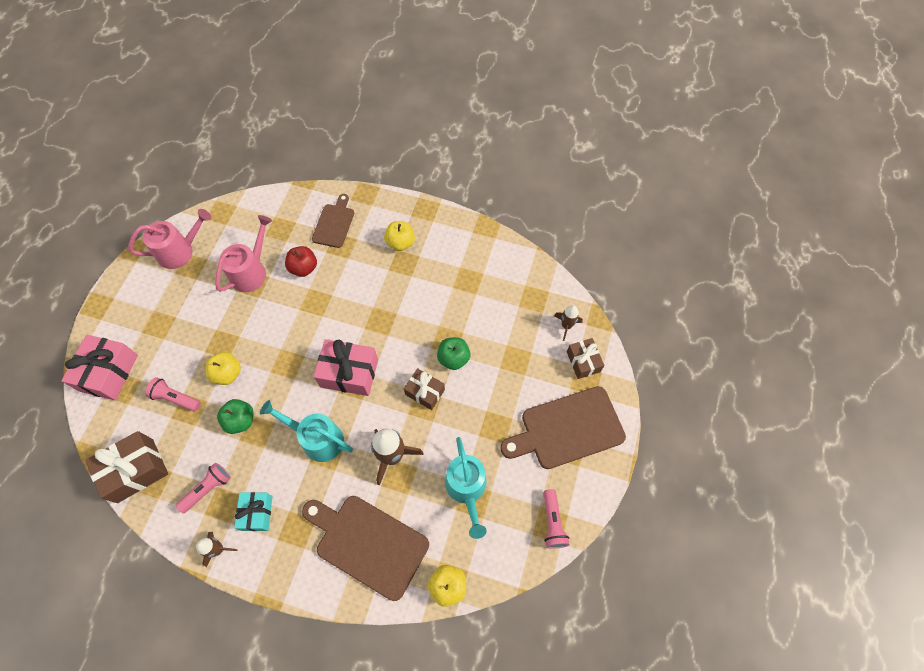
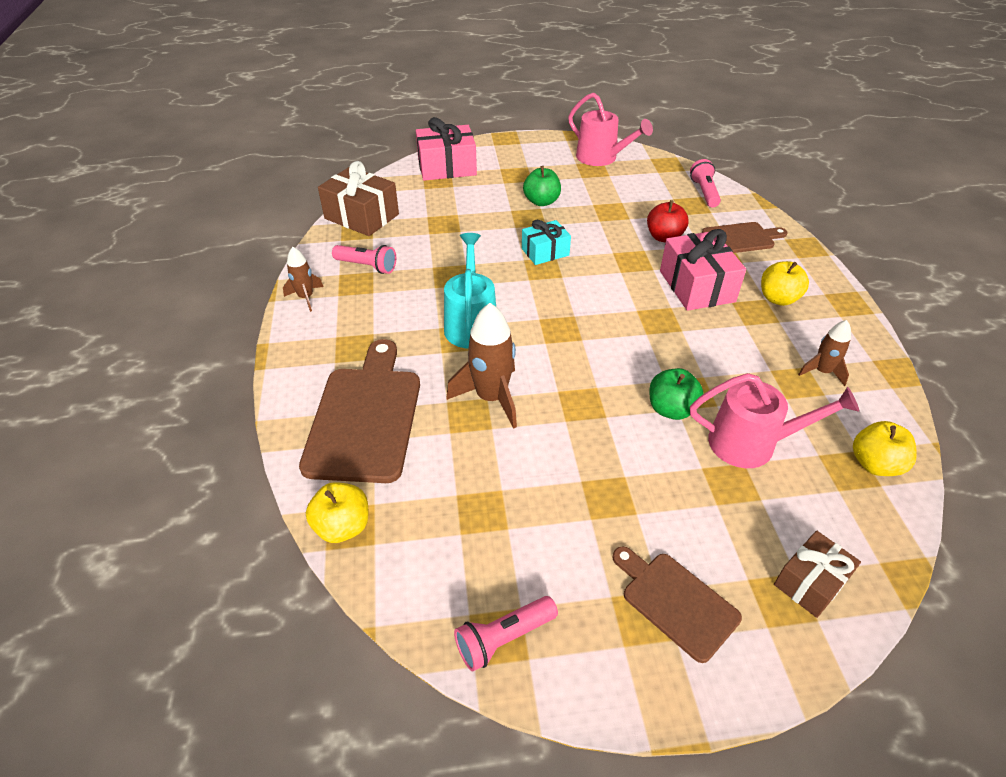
camera: 65 degrees right, 20 degrees down
pink flashlight [145,377,201,412] -> pink flashlight moved to [690,159,721,208]
yellow apple [206,352,241,385] -> yellow apple moved to [853,421,917,476]
pink watering can [215,215,272,292] -> pink watering can moved to [690,373,859,468]
green apple [217,399,254,434] -> green apple moved to [523,166,561,206]
turquoise gift [234,492,273,531] -> turquoise gift moved to [522,220,571,265]
pink gift [314,339,378,396] -> pink gift moved to [660,229,746,311]
brown gift [404,368,445,410] -> none
turquoise watering can [445,437,487,539] -> none
brown cutting board [500,386,626,469] -> brown cutting board [613,546,742,663], size x0.58
brown rocket [554,305,583,341] -> brown rocket moved to [798,320,851,386]

